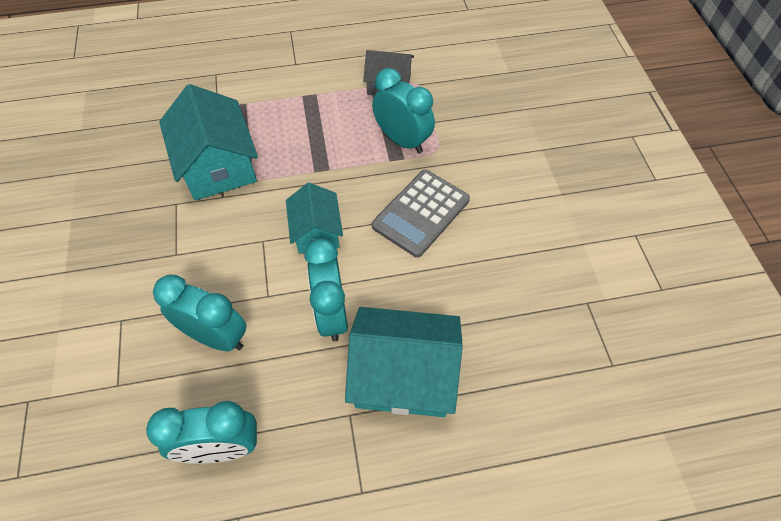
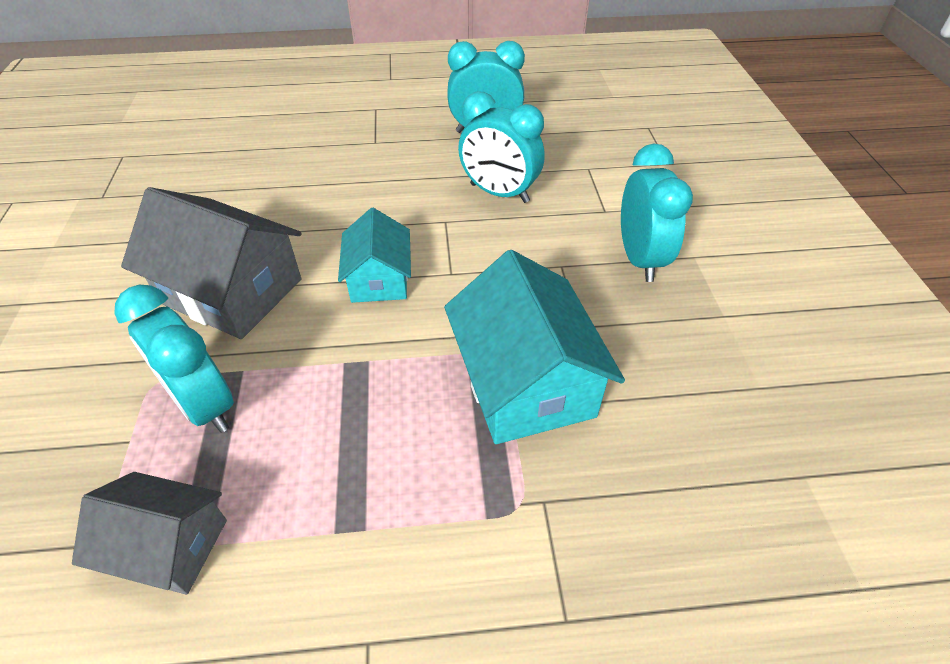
camera: 175 degrees left, 10 degrees down
turquoise clock [304,239,348,341] -> turquoise clock moved to [621,144,693,282]
turquoise house [345,307,463,417] -> none
grey calculator [372,170,470,258] -> grey house [121,187,301,339]

